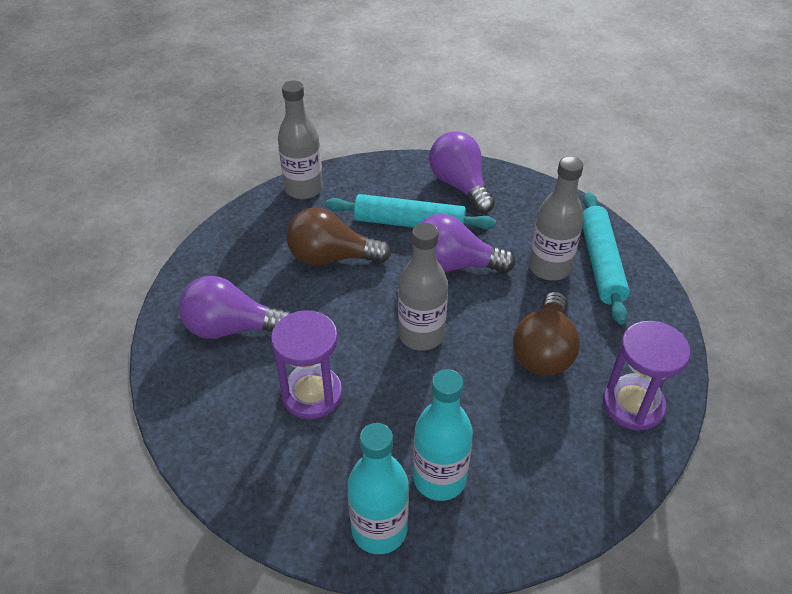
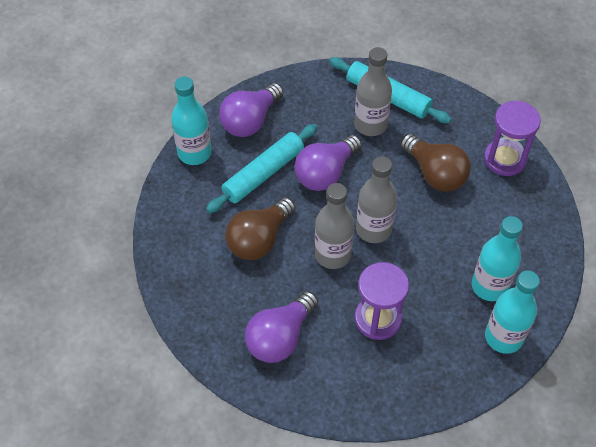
camera: 55 degrees left, 10 degrees up
grey bottle [278,80,323,199] -> grey bottle moved to [315,183,354,269]
purple light bulb [429,131,495,214] -> purple light bulb turned 60 degrees counterclockwise [219,83,283,137]
none -> turquoise bottle [171,76,212,165]

